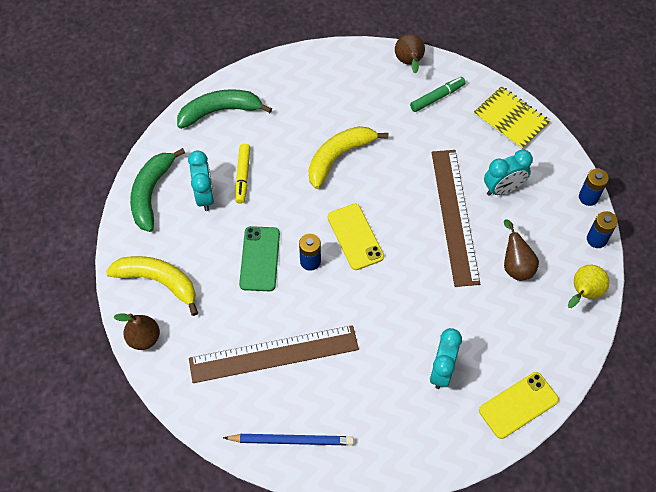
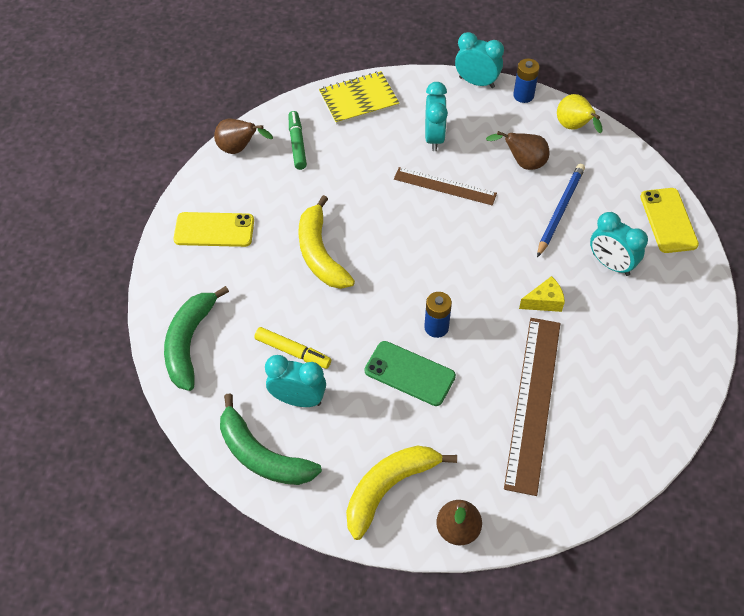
camera: 65 degrees left, 5 degrees down
blue pencil [223,434,354,445] -> blue pencil moved to [537,164,585,257]
yellow phone [328,204,384,270] -> yellow phone moved to [174,212,254,247]
brown ruler [432,150,480,287] -> brown ruler [394,167,497,205], size x0.61
blue battery [579,168,609,206] -> turquoise clock [455,32,504,88]
none -> yellow cheese [519,276,565,312]

